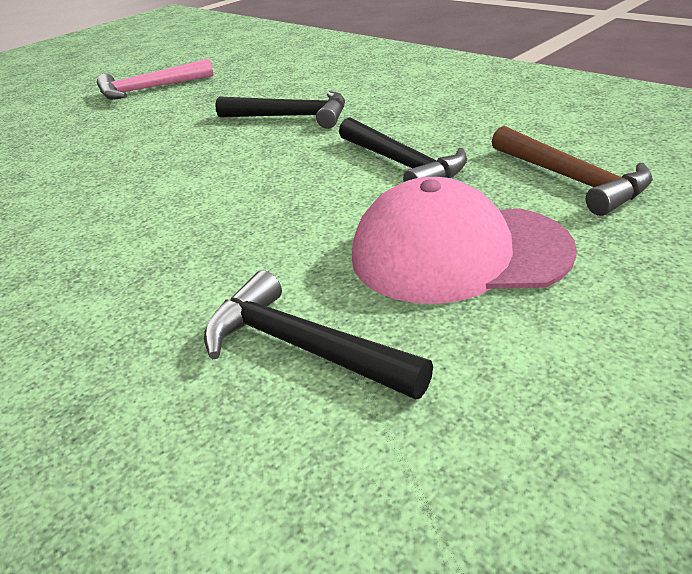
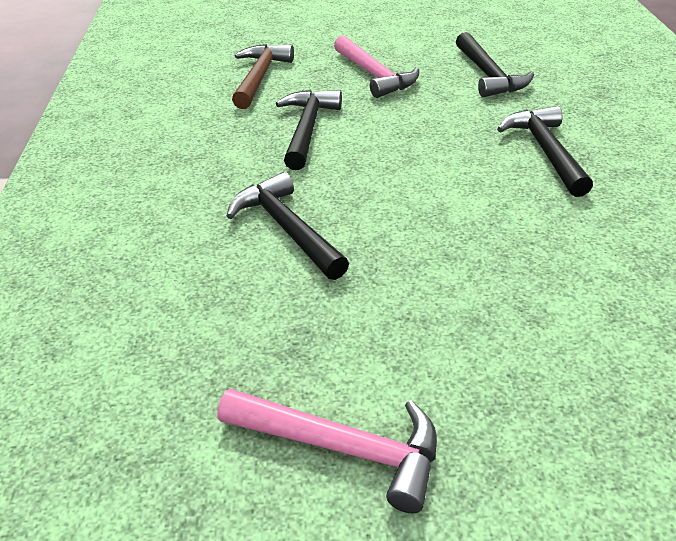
camera: 140 degrees left, 5 degrees up
pink cap [352,177,577,304] -> pink hammer [334,35,419,98]
none -> black hammer [497,106,593,197]

